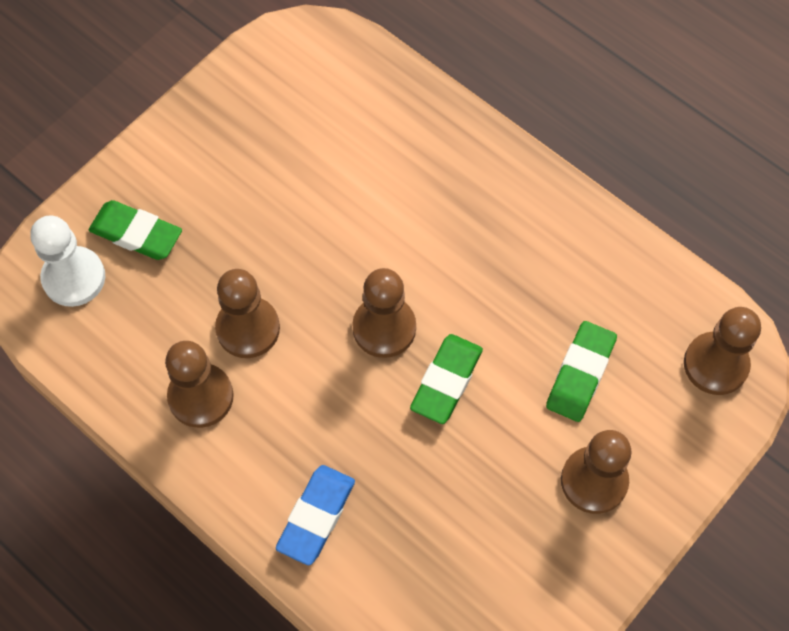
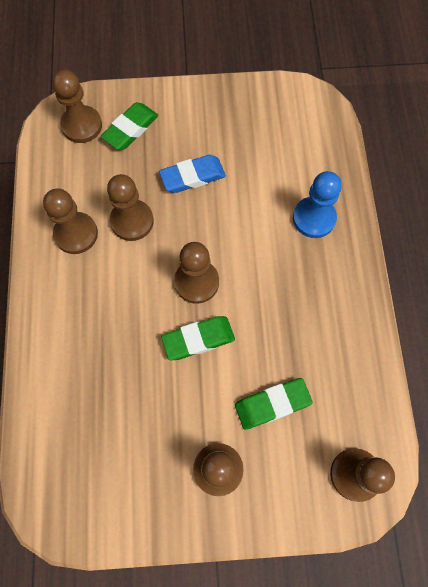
camera: 45 degrees right, 5 degrees up
white pawn [30,215,105,307] -> brown pawn [52,70,102,143]
green eraser [89,200,182,260] -> green eraser turned 60 degrees clockwise [100,102,159,150]
blue eraser [276,465,355,565] -> blue eraser moved to [159,155,226,193]
none -> blue pawn [293,171,342,238]

